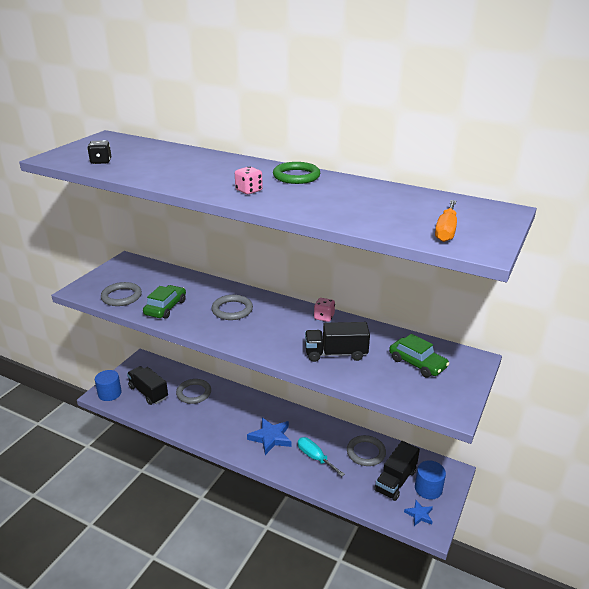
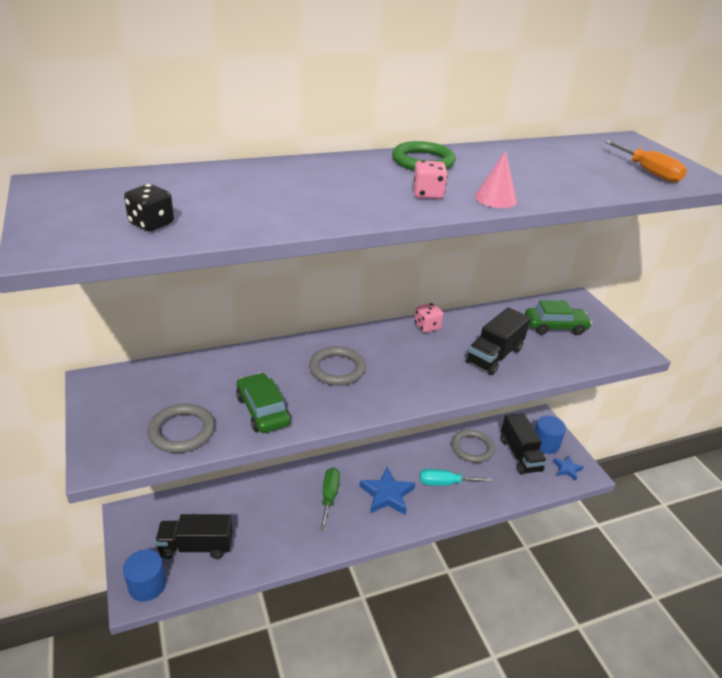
camera: 50 degrees left, 5 degrees up
grey ring [176,379,211,404] -> none
none -> green screwdriver [320,467,340,530]
none -> pink cone [475,151,517,208]

